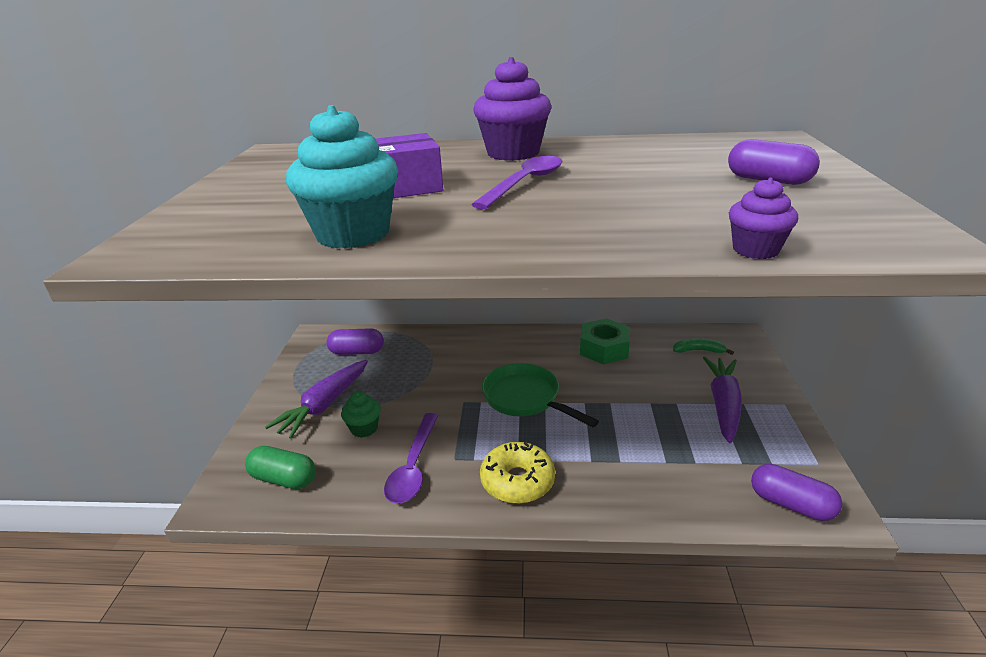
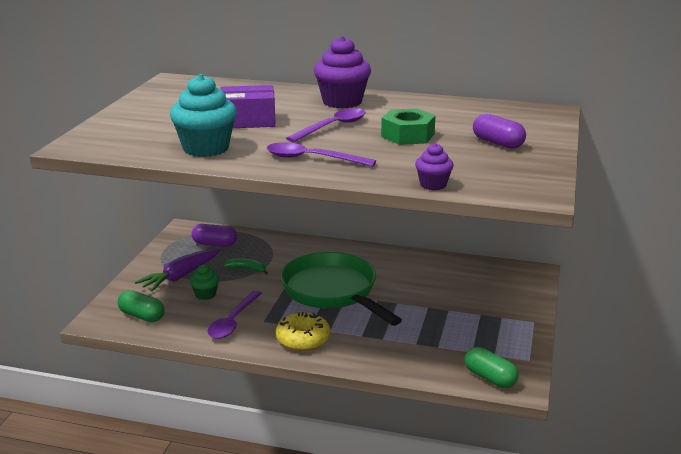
camera: 10 degrees right, 5 degrees down
green pan [482,363,599,427] -> green pan [281,252,402,326], size x1.56
green nut [580,318,630,364] -> green nut moved to [381,108,436,145]
green banana [673,338,734,355] -> green banana moved to [224,258,268,275]
purple carrot [703,357,742,443] -> none
purple capsule [751,464,842,521] -> green capsule [465,347,519,388]
none -> purple spoon [267,142,376,167]

